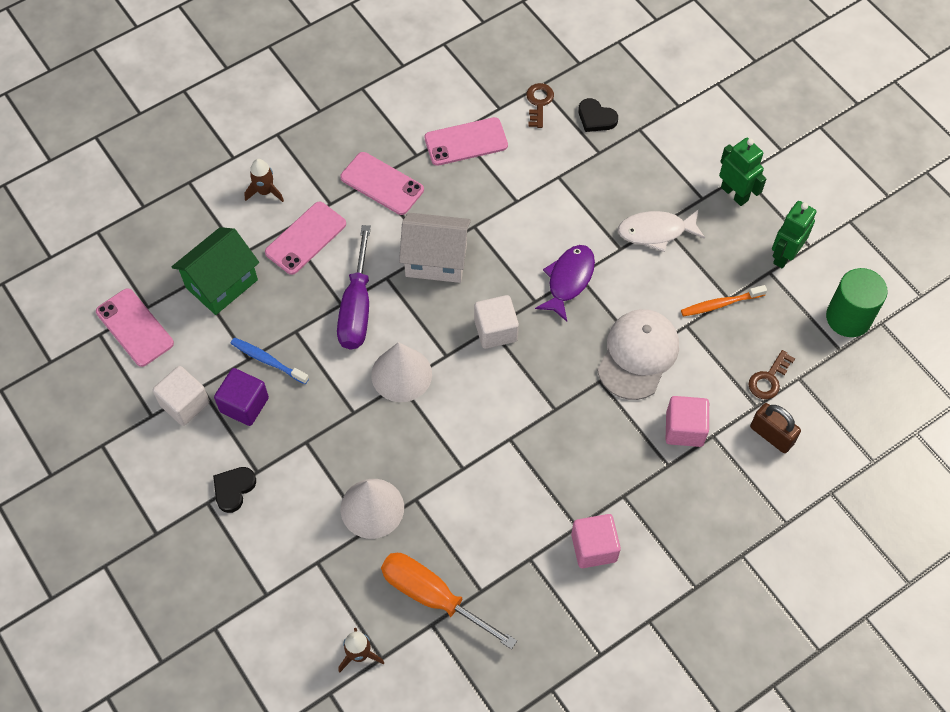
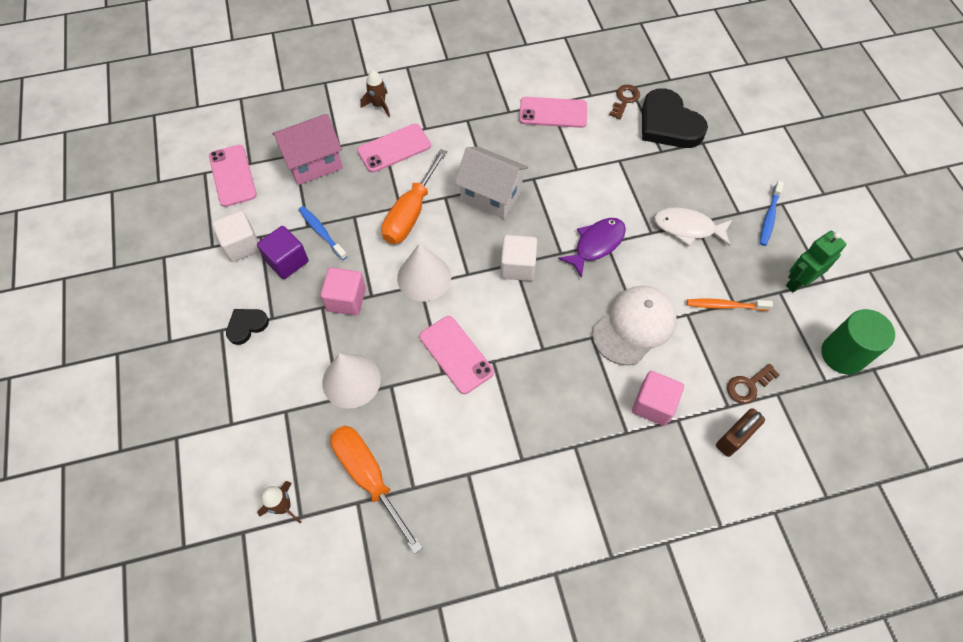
camera: 20 degrees right, 0 degrees up
green house [172,227,259,315] -> pink house [272,114,343,185]
purple screwdriver [337,225,371,350] -> orange screwdriver [382,149,447,244]
pink phone [340,152,424,215] -> pink phone moved to [419,316,494,394]
pink cube [571,514,621,568] -> pink cube moved to [320,267,366,316]
black heart [578,98,618,132] -> black heart [642,88,708,148], size x1.98
green robot [719,138,766,206] -> blue toothbrush [760,181,784,246]
brown padlock [750,403,801,453] -> brown padlock turned 75 degrees clockwise [716,408,765,457]

